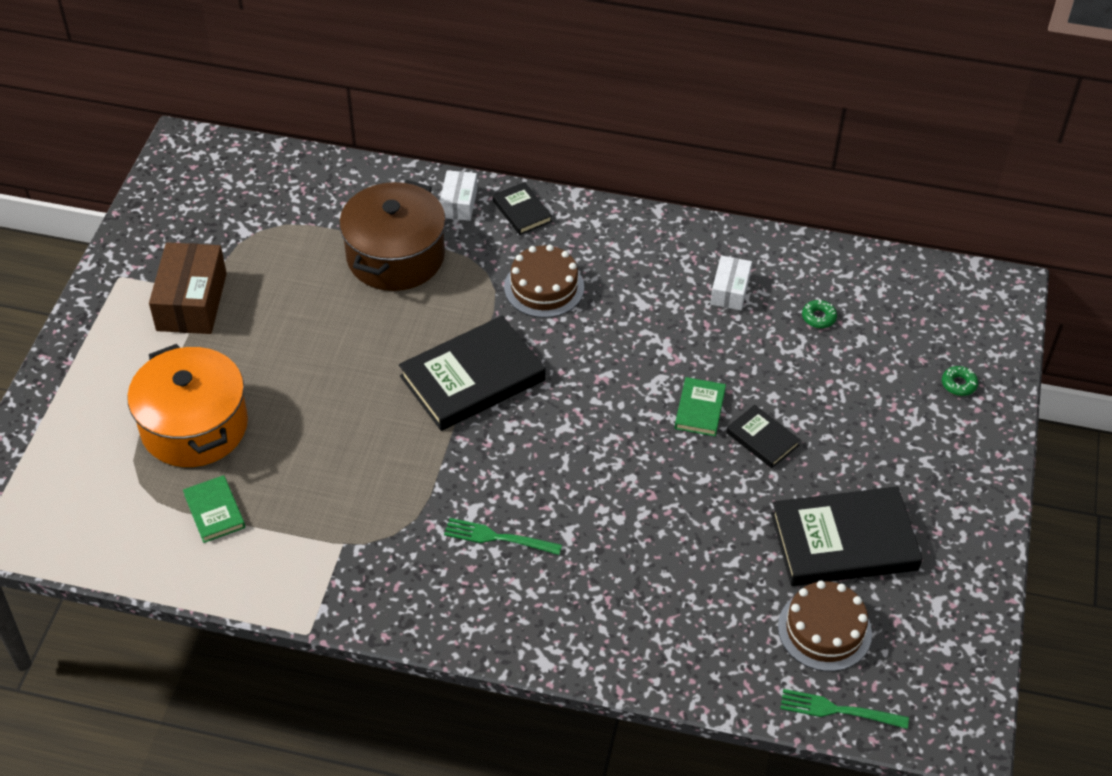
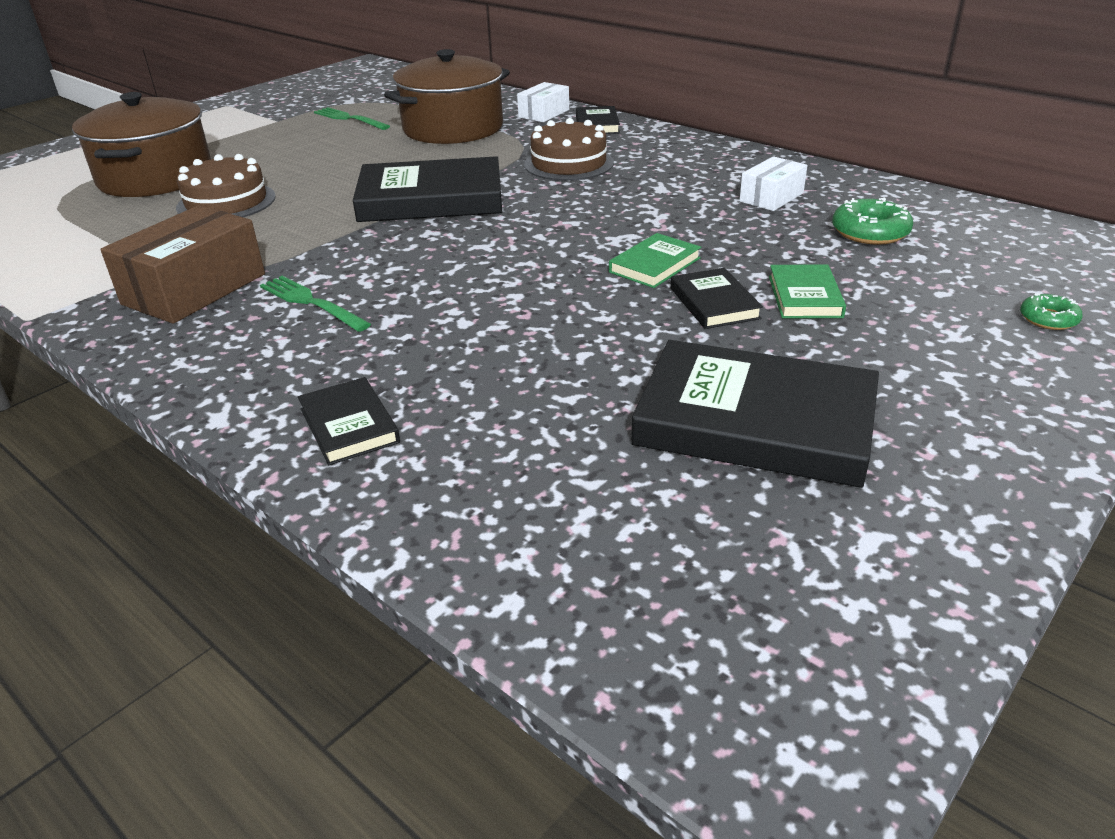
camera: 30 degrees right, 15 degrees down
orange pot [127,344,248,467] -> brown pot [72,92,211,197]
brown box [149,242,227,334] -> brown box moved to [100,205,265,324]
green book [183,475,245,543] -> green book moved to [769,264,846,318]
brown cake [778,581,872,671] -> brown cake moved to [176,154,276,217]
green fork [780,689,909,729] -> green fork moved to [314,107,390,130]
green donut [802,299,837,328] -> green donut [832,198,913,245], size x1.65
none -> black book [298,377,400,465]

